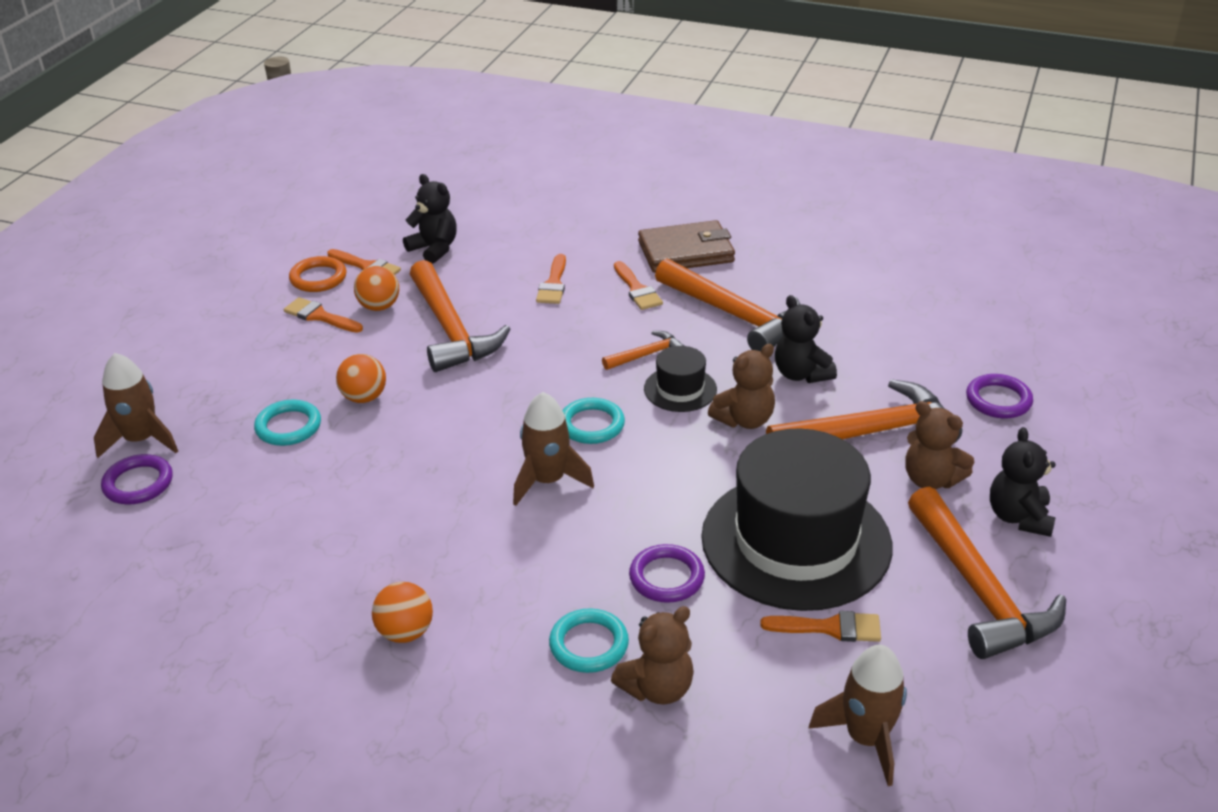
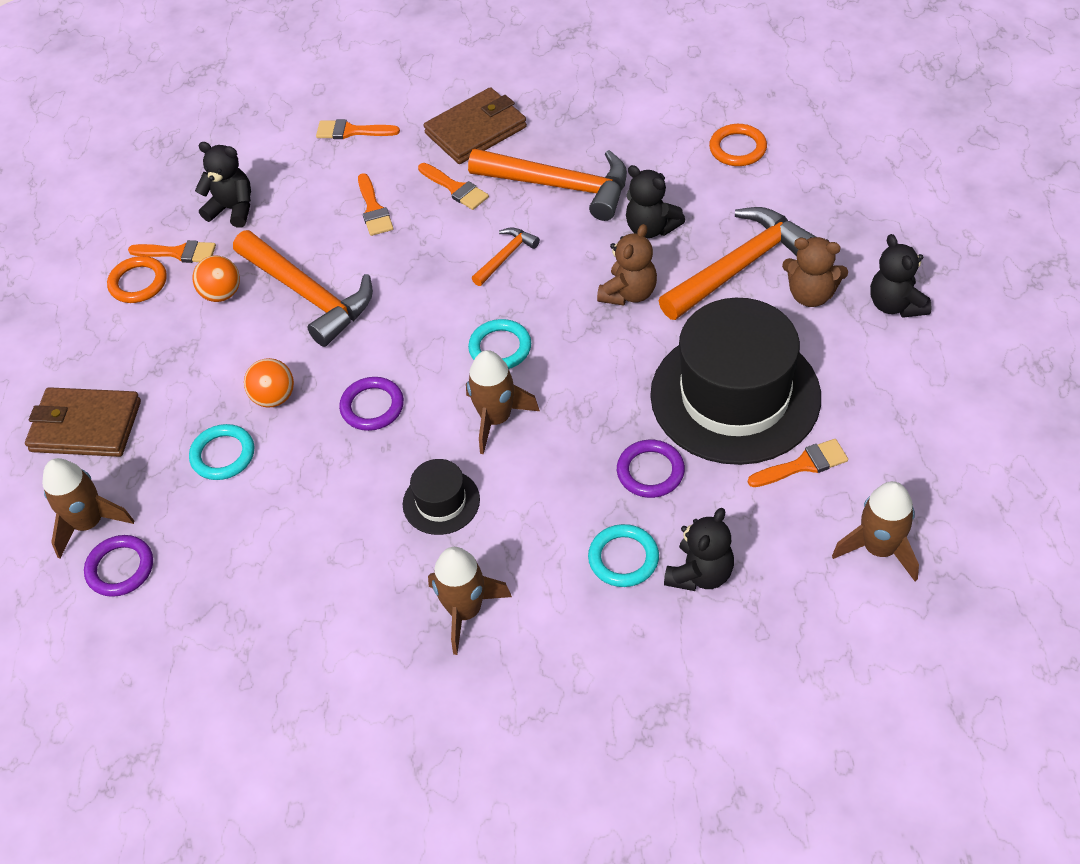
camera: 20 degrees left, 15 degrees up
orange brush [284,297,363,333] -> orange brush moved to [316,119,400,139]
orange ball [372,582,433,643] -> brown rocket [428,547,512,655]
brown teddy bear [611,606,694,704] -> black teddy bear [664,508,734,591]
black hat [644,346,717,412] -> black hat moved to [403,459,480,535]
orange hammer [908,487,1066,659] -> none
purple ring [966,374,1033,418] -> purple ring moved to [339,377,404,431]
none -> brown wallet [25,387,141,457]
none -> orange ring [709,124,767,166]

